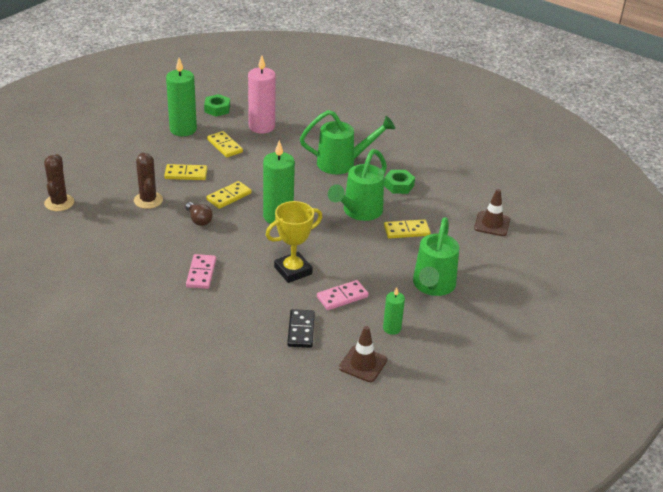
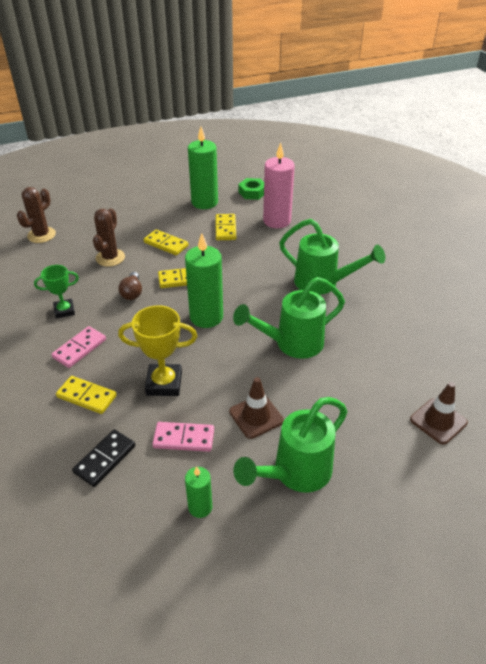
camera: 35 degrees right, 5 degrees up
brown traffic cone [339,326,387,382] -> brown traffic cone moved to [229,377,284,439]
green nut [384,170,415,194] -> none
yellow domino [384,219,430,238] -> yellow domino moved to [56,376,117,414]
none -> green trophy [34,265,79,319]

